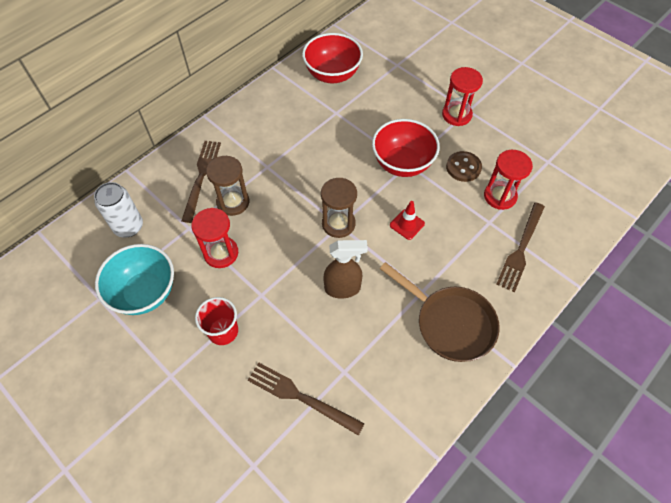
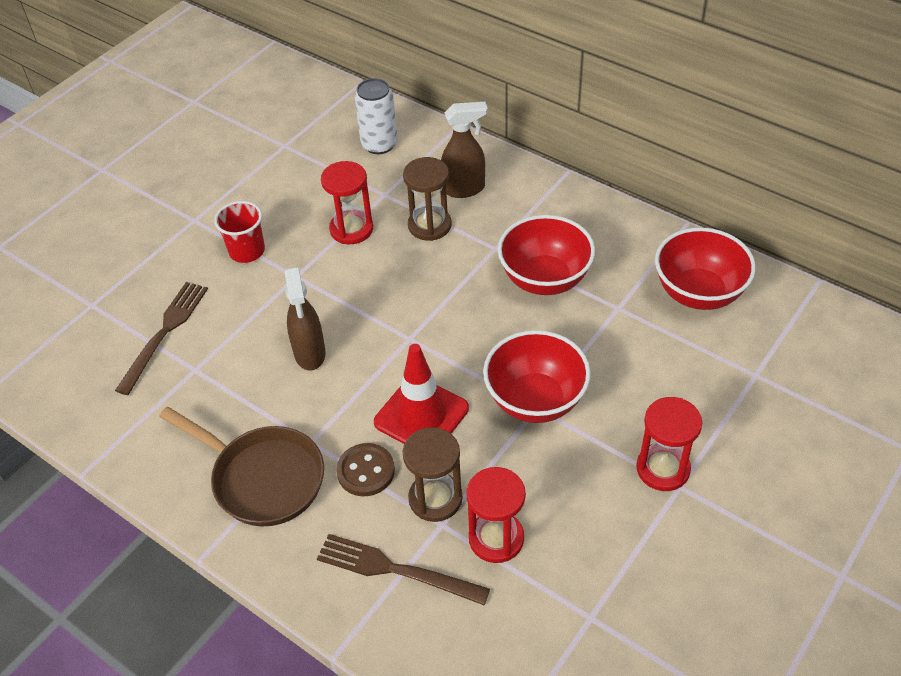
camera: 85 degrees right, 10 degrees down
turquoise bowl [95,244,174,315] -> none
brown fork [182,141,221,223] -> brown spray bottle [441,102,488,198]
brown hourglass [321,178,357,238] -> brown hourglass moved to [403,427,462,522]
brown pan [380,262,500,362] -> brown pan turned 90 degrees counterclockwise [159,407,324,527]
red traffic cone [390,201,425,240] -> red traffic cone [374,344,469,444], size x1.82
brown button [446,151,482,182] -> brown button moved to [336,443,395,496]
none -> red bowl [498,215,595,295]

